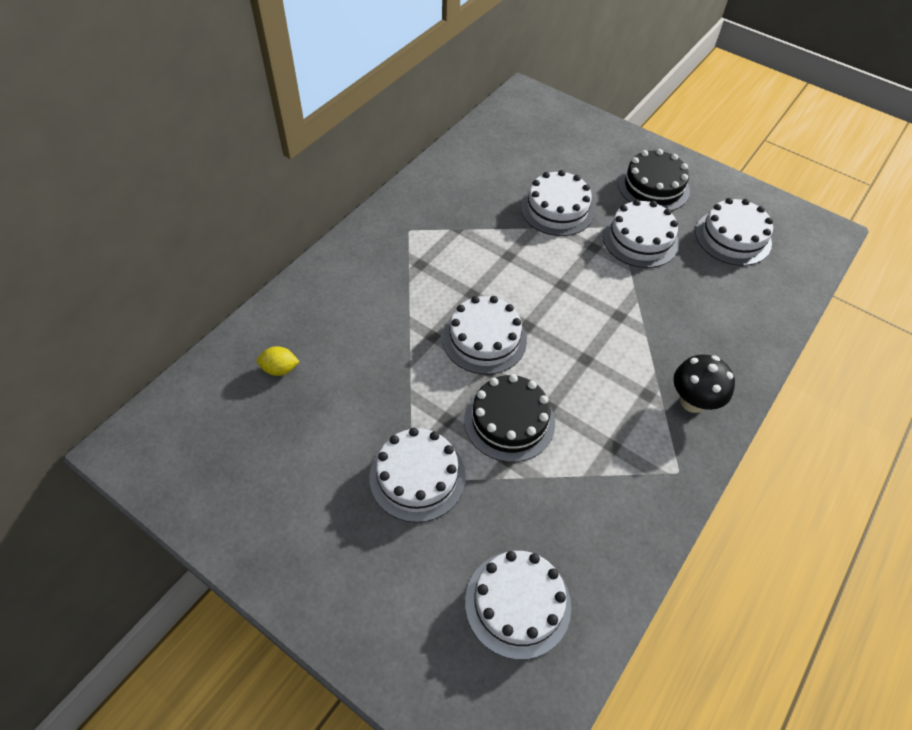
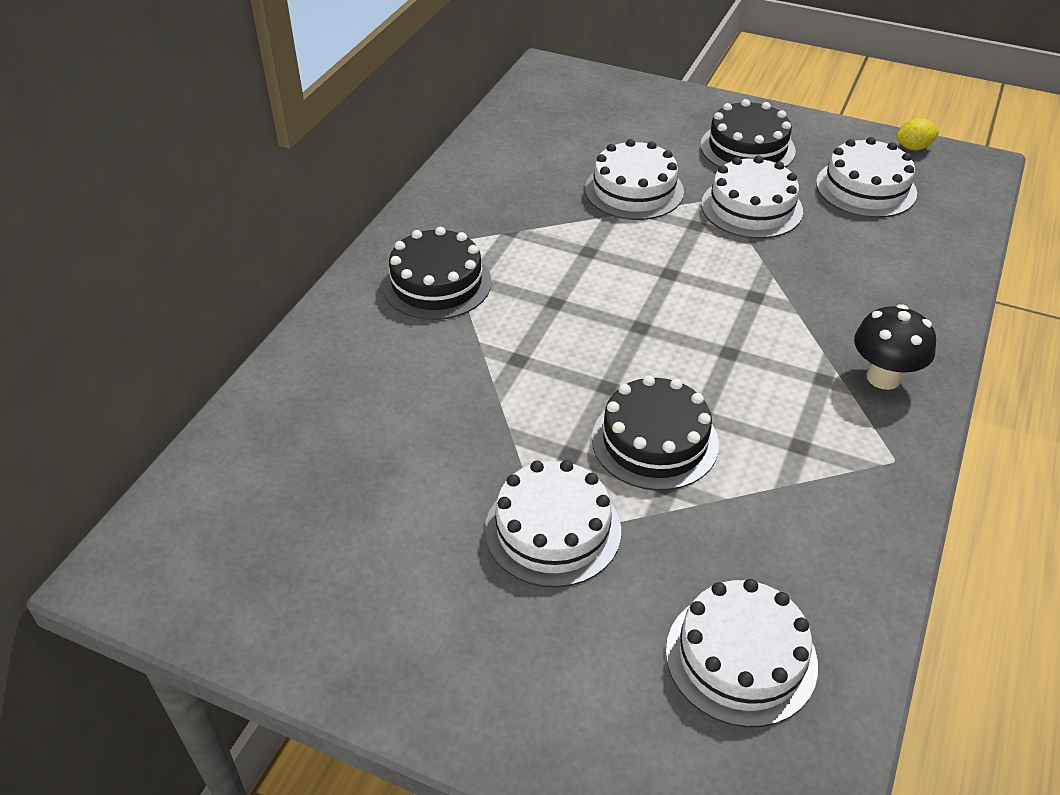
camera: 10 degrees left, 10 degrees down
yellow lemon [257,346,300,376] -> yellow lemon moved to [896,118,939,150]
white cake [443,296,527,374] -> none
none -> black cake [382,227,492,320]

